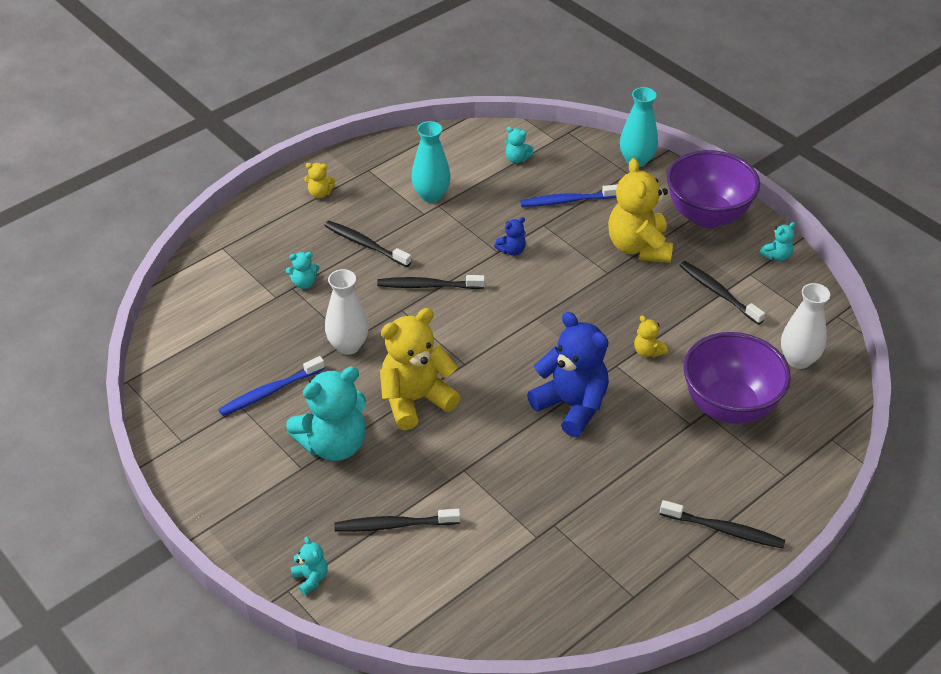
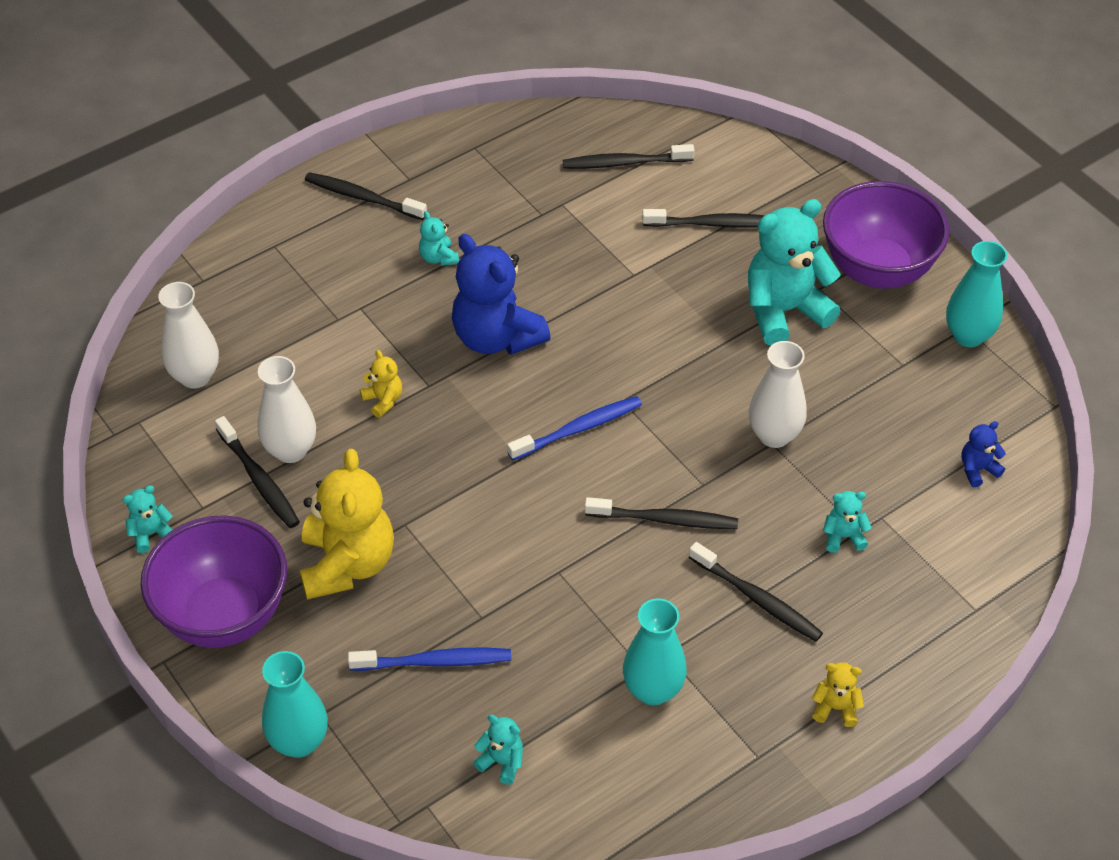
camera: 175 degrees left, 5 degrees up
blue toothbrush [219,356,325,416] -> blue toothbrush moved to [507,396,642,461]
turquoise teddy bear [291,536,328,596] -> turquoise teddy bear moved to [419,211,459,266]
yellow teddy bear [380,308,460,430] -> none
blue teddy bear [494,217,526,256] -> blue teddy bear moved to [961,421,1006,487]
purple bowl [683,332,791,424] -> purple bowl moved to [823,181,950,288]
none -> white vase [257,356,316,463]
none -> black toothbrush [563,144,695,169]
none -> turquoise vase [946,241,1007,347]

